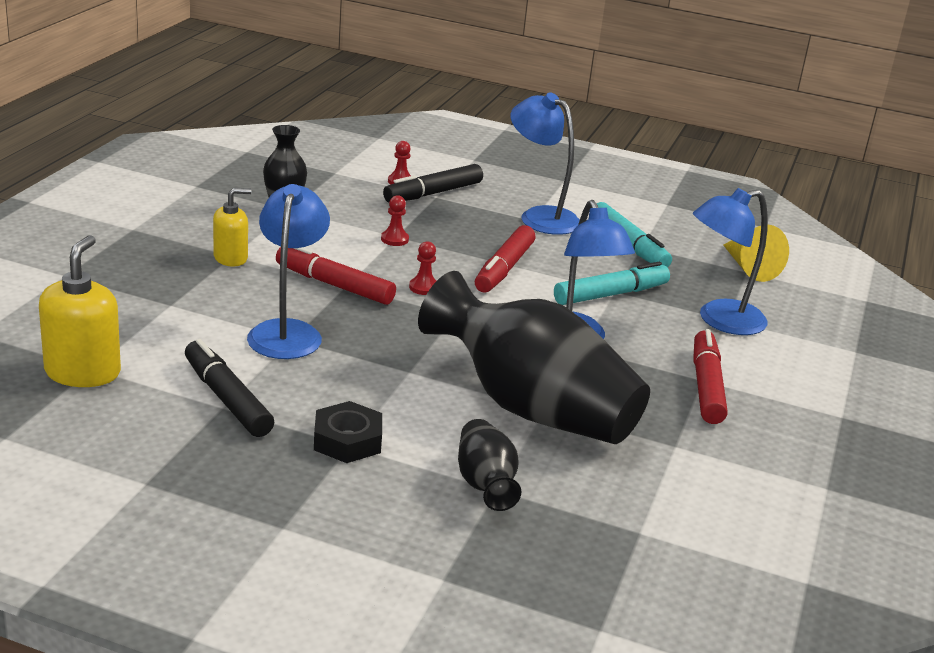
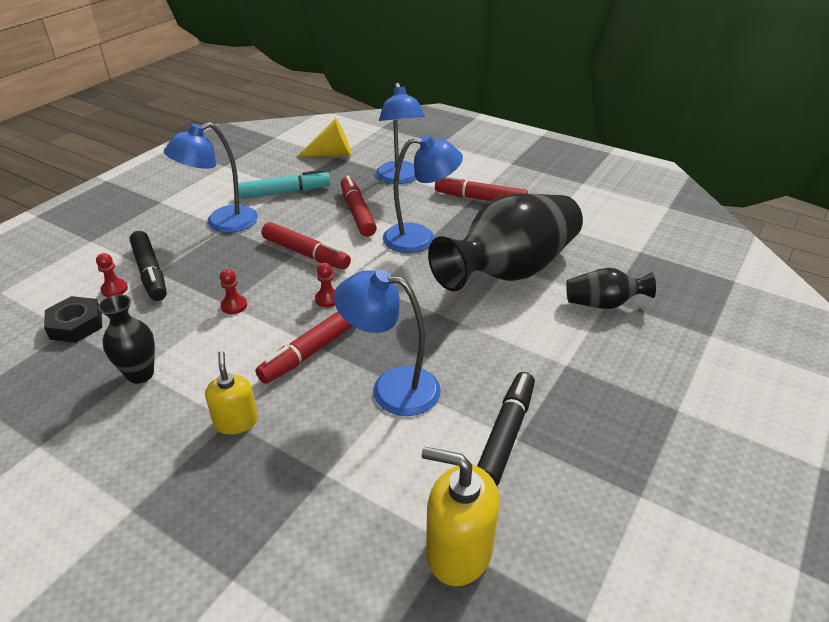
camera: 75 degrees left, 10 degrees up
black marker [185,339,274,437] -> black marker turned 135 degrees clockwise [477,372,535,486]
black nut [314,401,382,463] -> black nut moved to [44,296,102,343]
turquoise marker [554,261,670,305] -> red marker [341,176,377,237]

